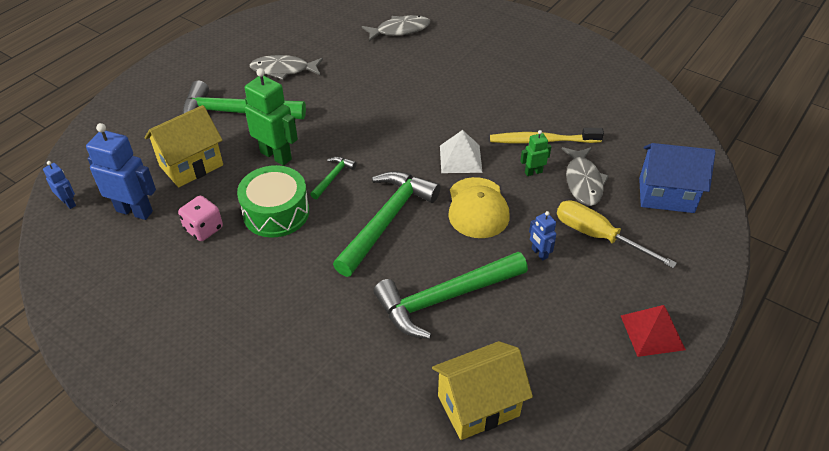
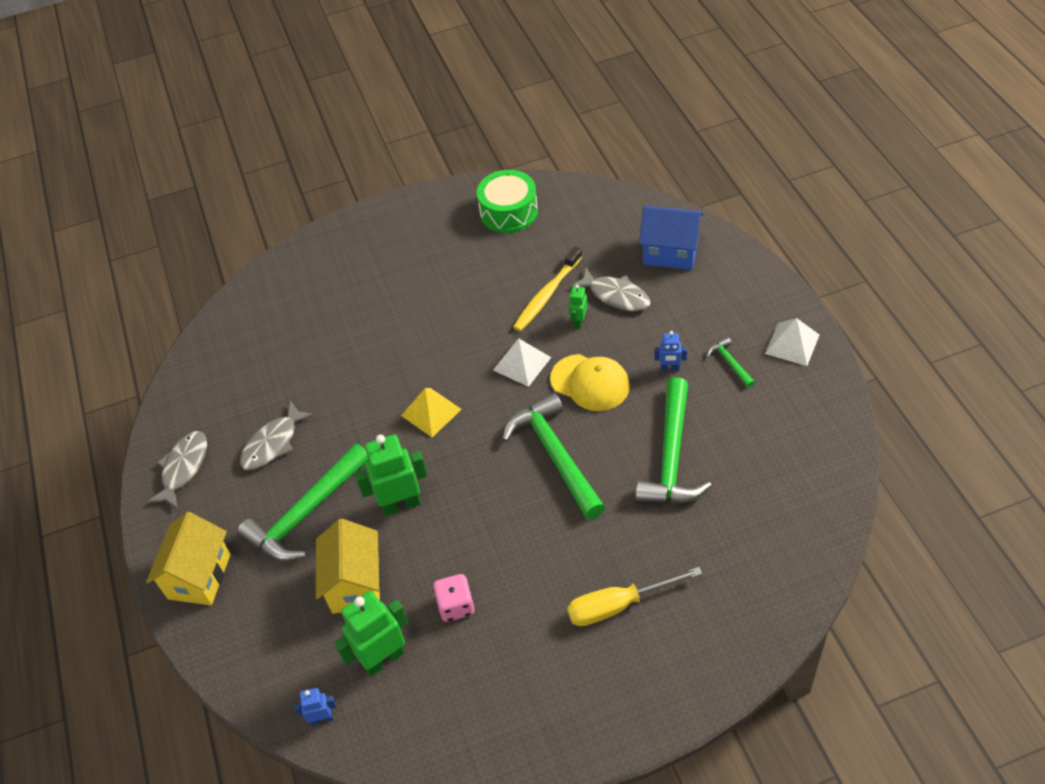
camera: 50 degrees left, 5 degrees up
blue robot [86,123,156,220] -> green robot [334,591,408,677]
green drum [237,165,309,238] -> green drum moved to [477,170,538,233]
green hammer [310,157,357,199] -> green hammer moved to [707,337,755,388]
grey fish [362,15,430,41] -> grey fish moved to [147,431,207,509]
yellow house [432,341,533,440] -> yellow house moved to [146,512,231,605]
yellow screwdriver [557,200,677,269] -> yellow screwdriver moved to [567,567,702,626]
red pyramid [621,305,686,357] -> white pyramid [765,318,819,366]
blue house [639,143,715,213] -> blue house turned 60 degrees clockwise [639,205,703,270]
none -> yellow pyramid [401,388,462,437]

